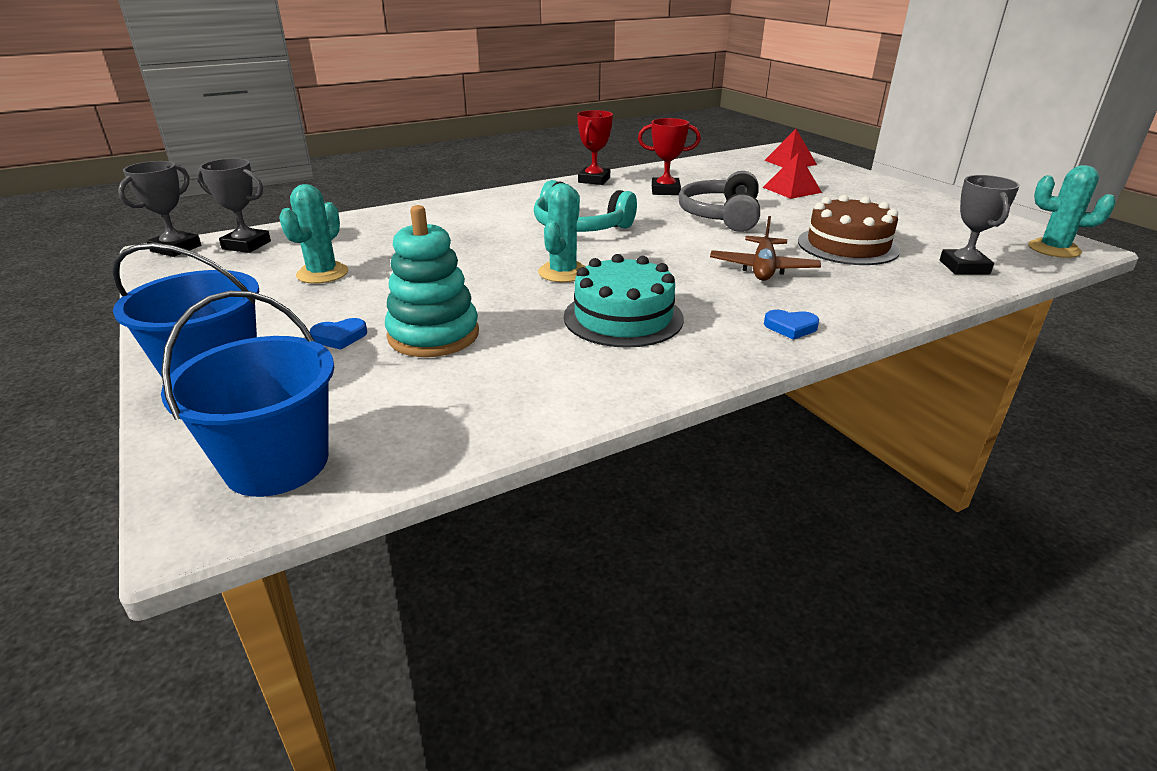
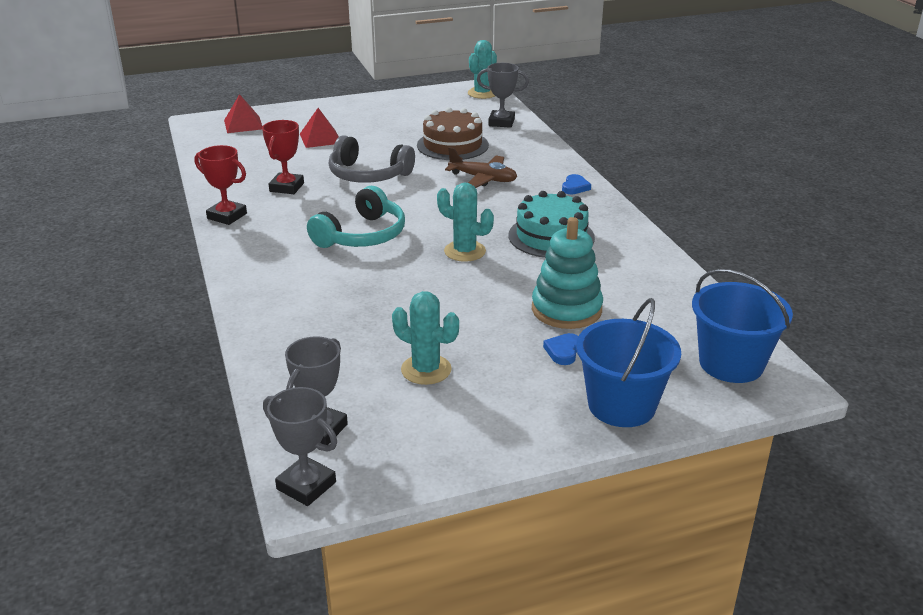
camera: 80 degrees left, 0 degrees up
blue heart [310,318,367,350] -> blue heart turned 150 degrees counterclockwise [543,333,578,365]

